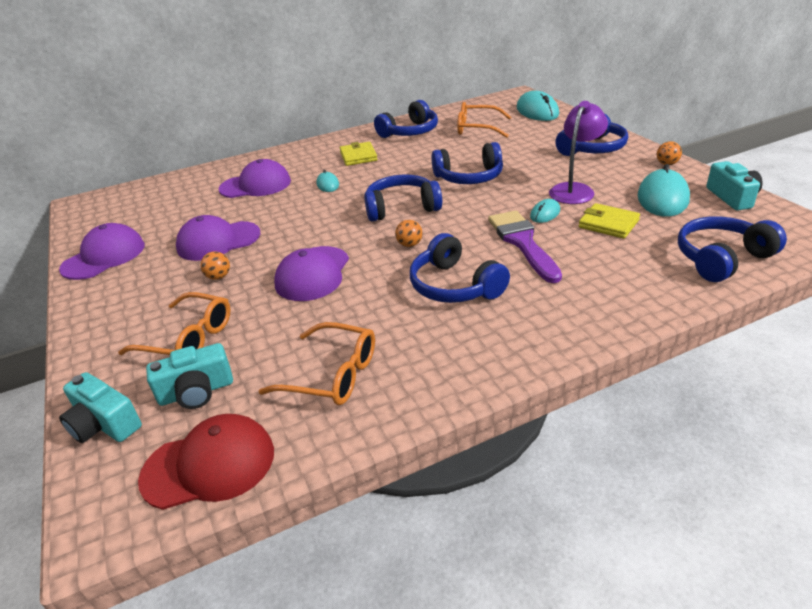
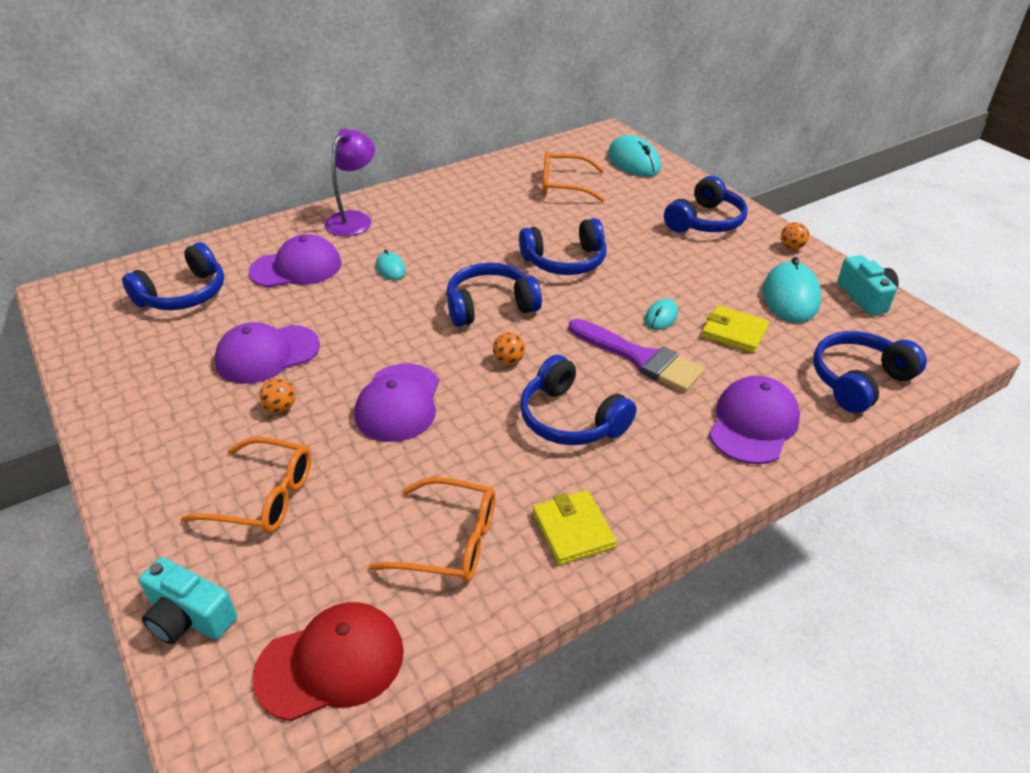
camera: 10 degrees left, 5 degrees up
purple cap [59,223,145,280] -> purple cap moved to [709,376,800,464]
turquoise camera [146,343,233,409] -> none
yellow wallet [340,142,378,166] -> yellow wallet moved to [533,490,617,565]
blue headphones [374,100,438,138] -> blue headphones moved to [122,242,224,310]
purple brush [488,210,562,283] -> purple brush turned 150 degrees clockwise [569,319,705,392]
purple lamp [549,101,608,204] -> purple lamp moved to [325,129,375,236]

